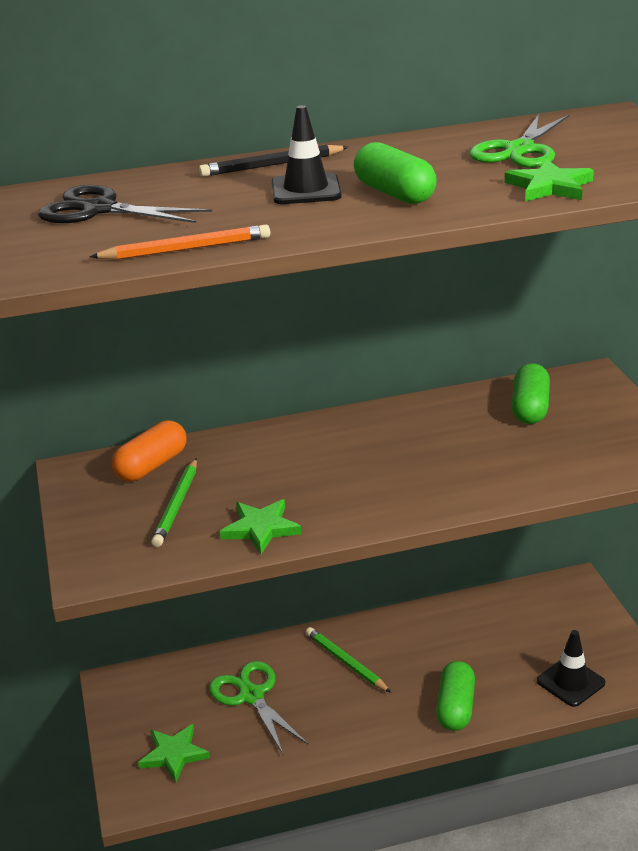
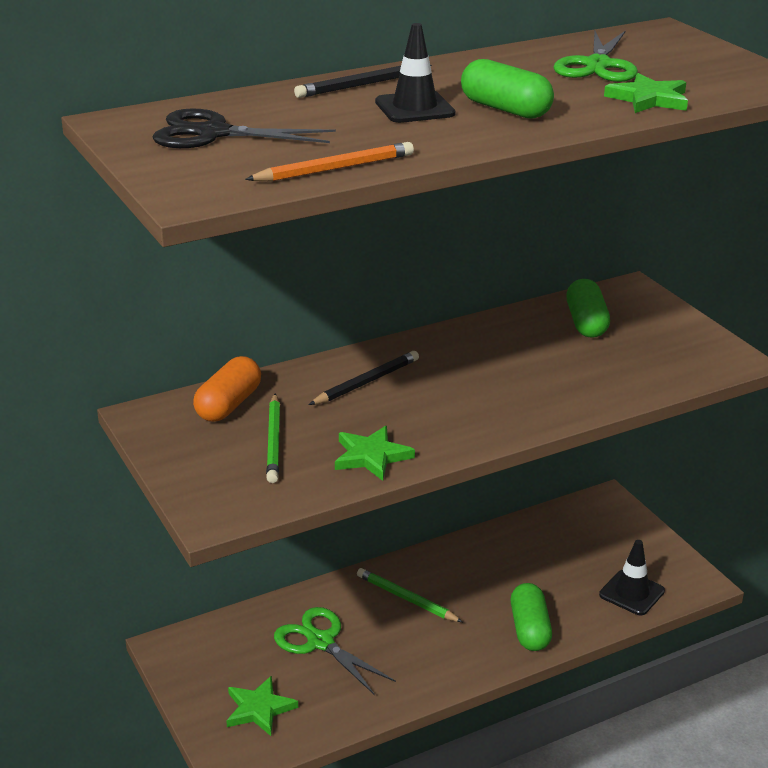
camera: 15 degrees left, 0 degrees up
none -> black pencil [309,351,419,405]

